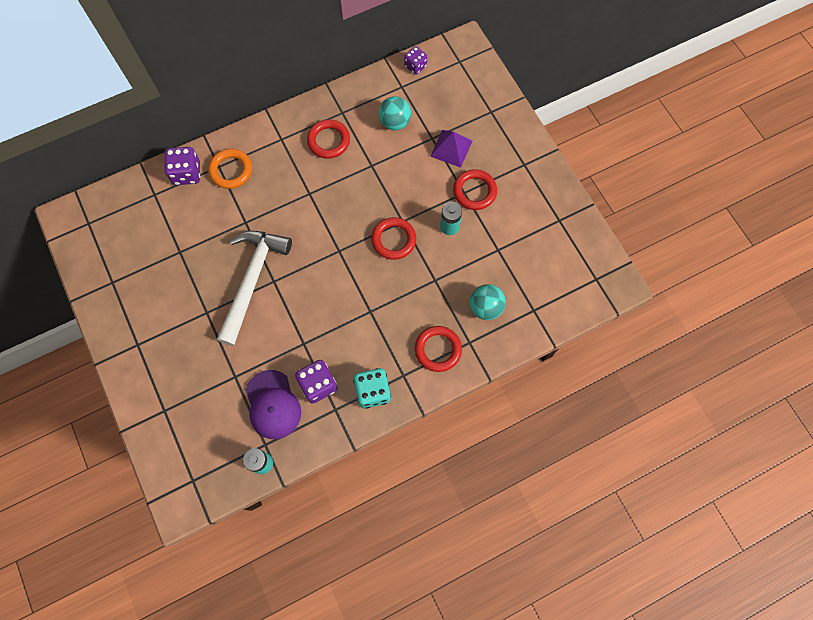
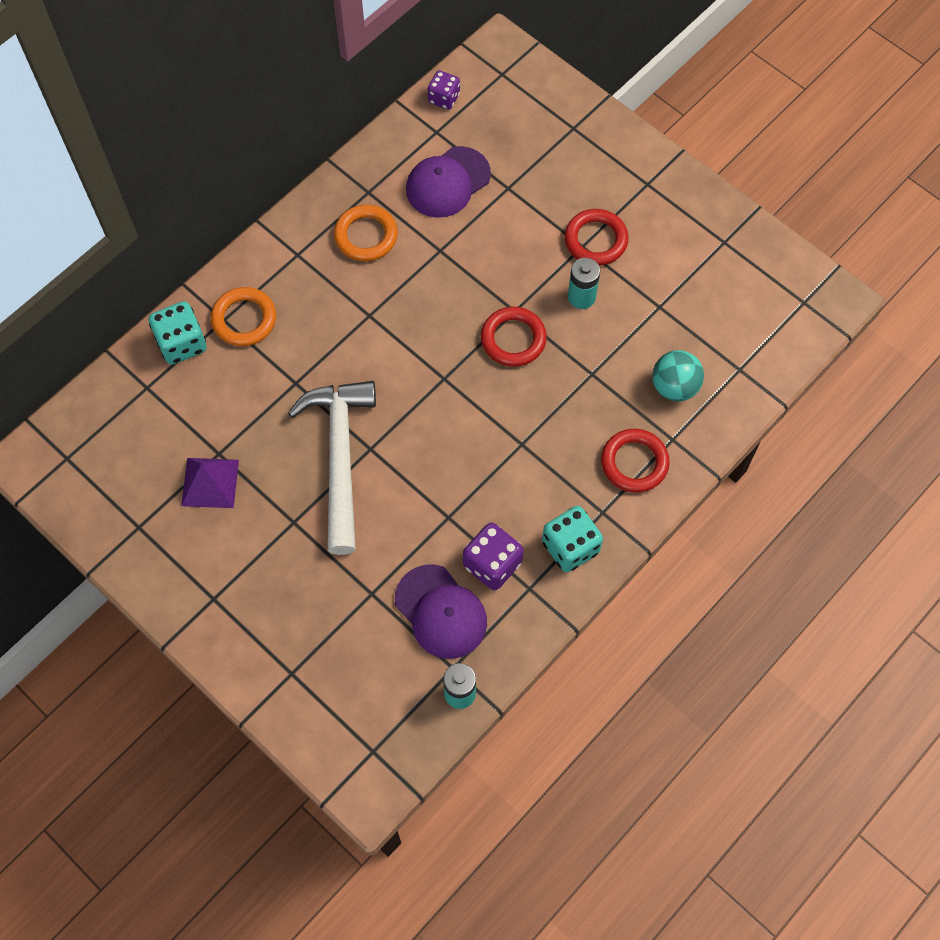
camera: 20 degrees left, 5 degrees down
purple dice [164,147,200,185] -> turquoise dice [149,301,207,365]
red ring [307,119,350,159] -> orange ring [334,205,398,261]
turquoise ball [378,96,411,130] -> purple cap [406,146,491,218]
purple pyramid [430,130,472,168] -> purple pyramid moved to [181,458,239,508]

